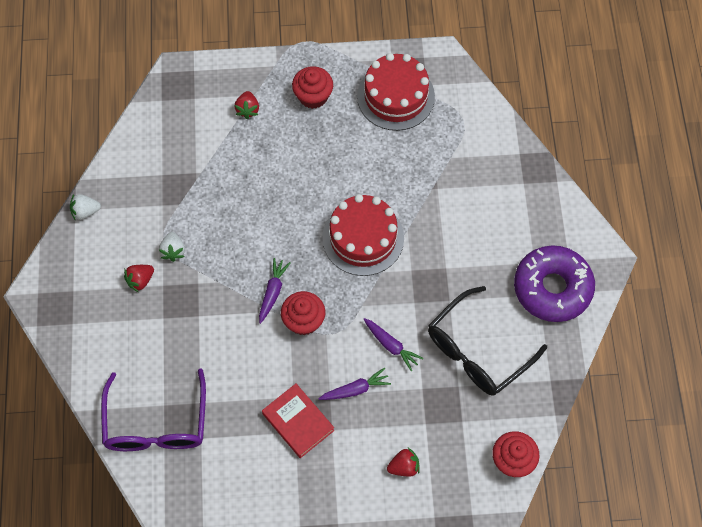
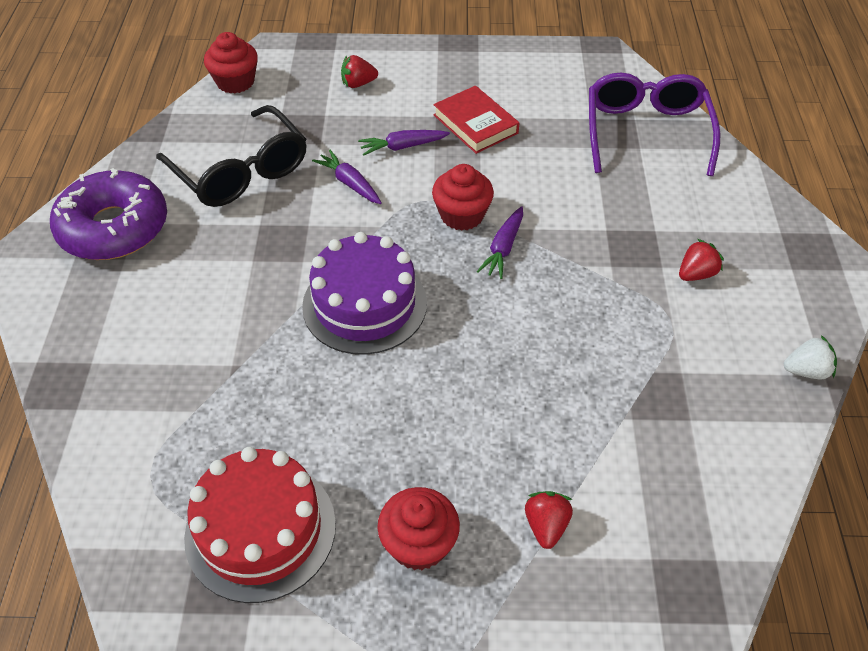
camera: 175 degrees left, 15 degrees down
white strawberry [159,232,185,262] -> none
red cake [322,194,404,276] -> purple cake [302,232,427,355]
black glasses [428,286,547,396] -> black glasses turned 90 degrees clockwise [156,105,306,207]

